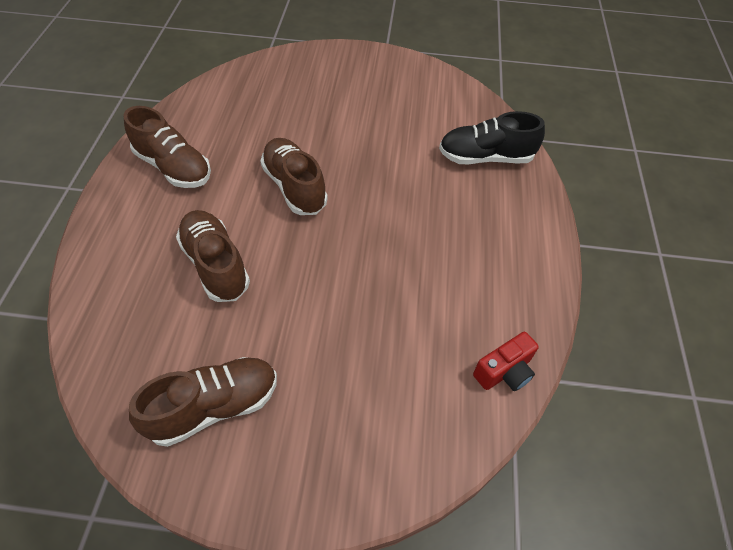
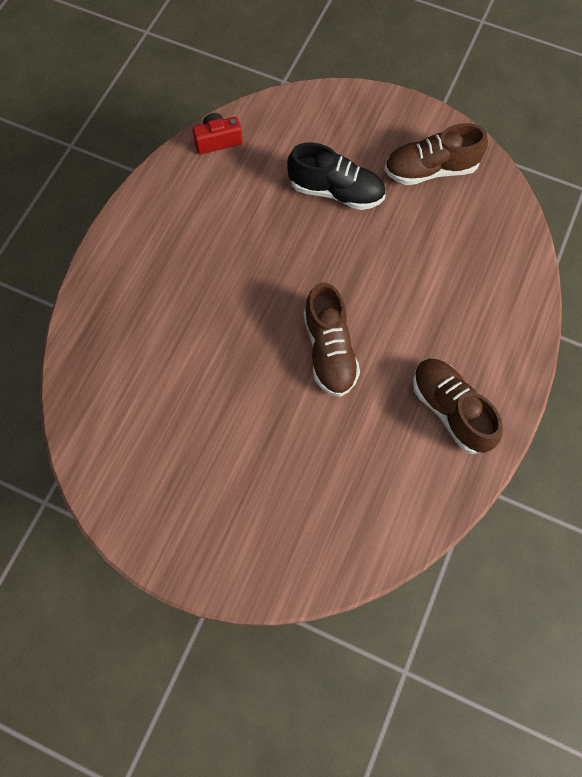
camera: 160 degrees left, 15 degrees up
brown shoe [176,210,250,302] -> none
black shoe [439,111,545,164] -> black shoe moved to [287,142,386,210]

